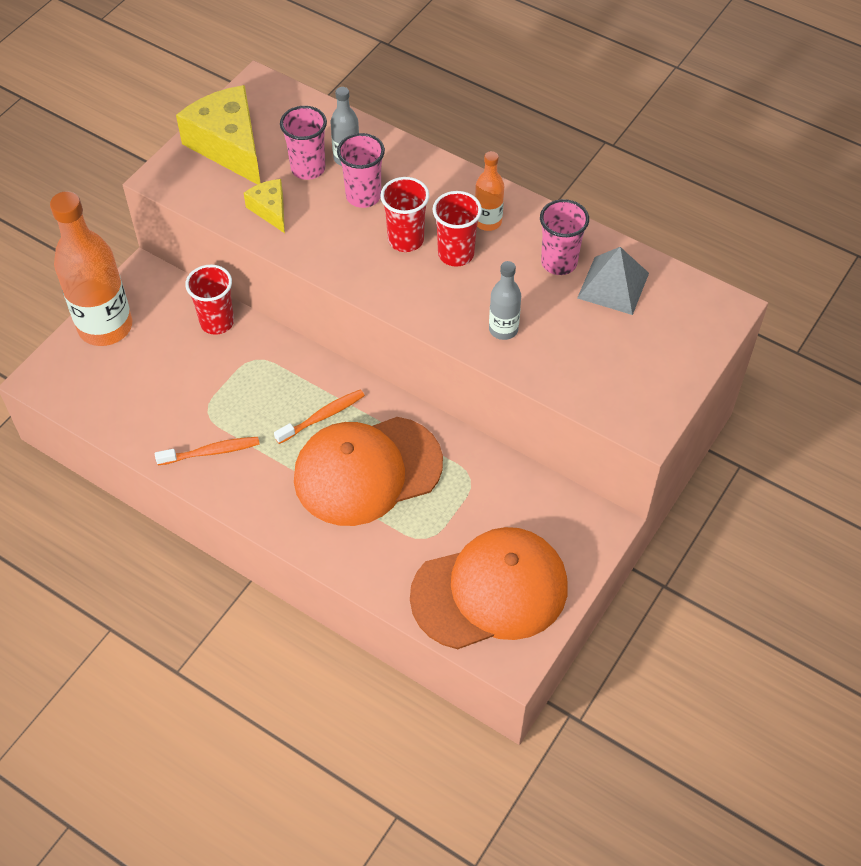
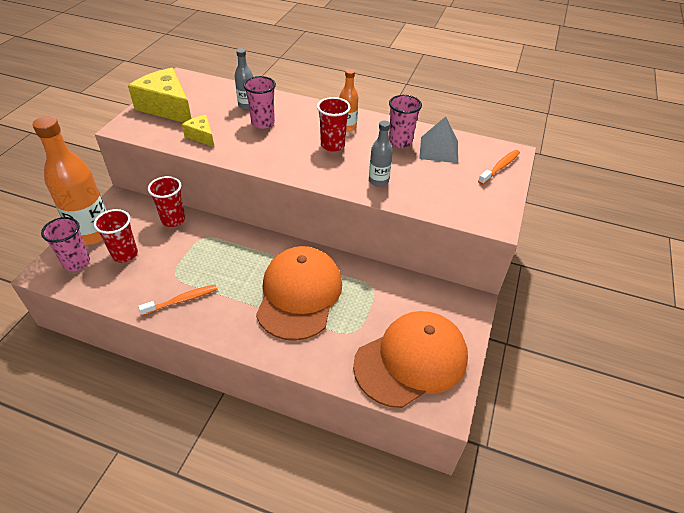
camera: 15 degrees left, 10 degrees down
orange toothbrush [274,389,365,444] -> orange toothbrush moved to [478,150,520,185]
pink cup [280,106,327,180] -> pink cup moved to [41,217,90,271]
orange cap [294,417,443,526] -> orange cap turned 135 degrees clockwise [256,246,342,341]
red cup [380,177,429,252] -> red cup moved to [94,209,138,263]

